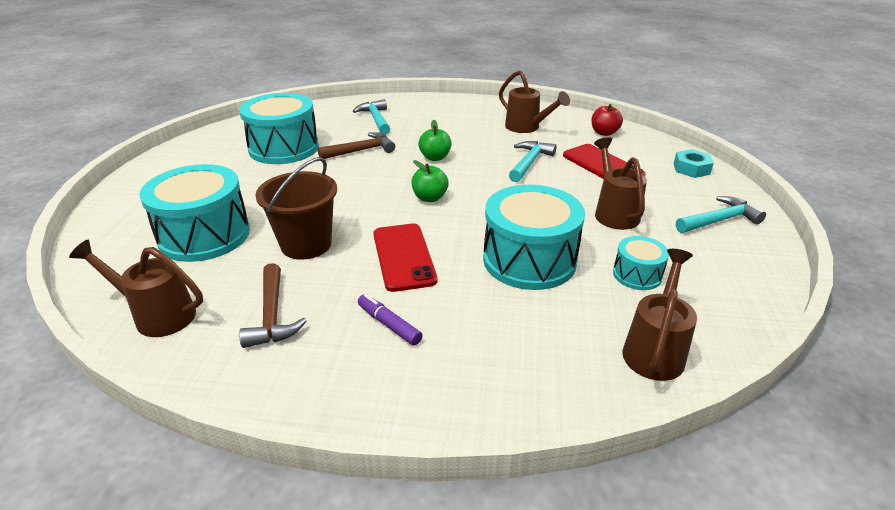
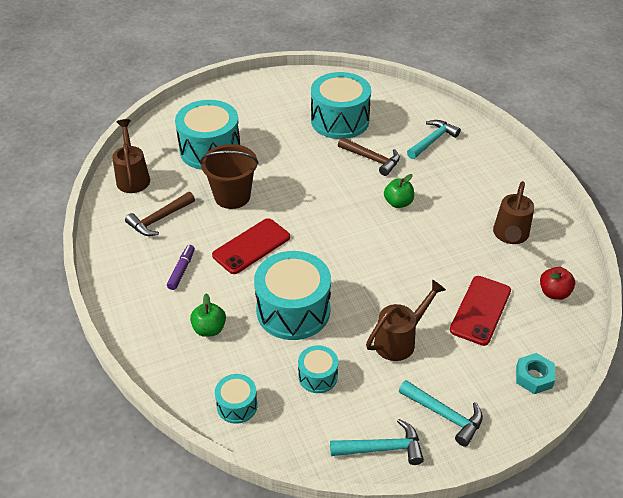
camera: 60 degrees right, 10 degrees up
green apple [411,160,449,202] -> green apple moved to [190,293,226,337]
turquoise hammer [509,141,557,182] -> turquoise hammer moved to [330,419,424,465]
brown watering can [622,249,697,381] -> turquoise drum [215,374,257,424]

